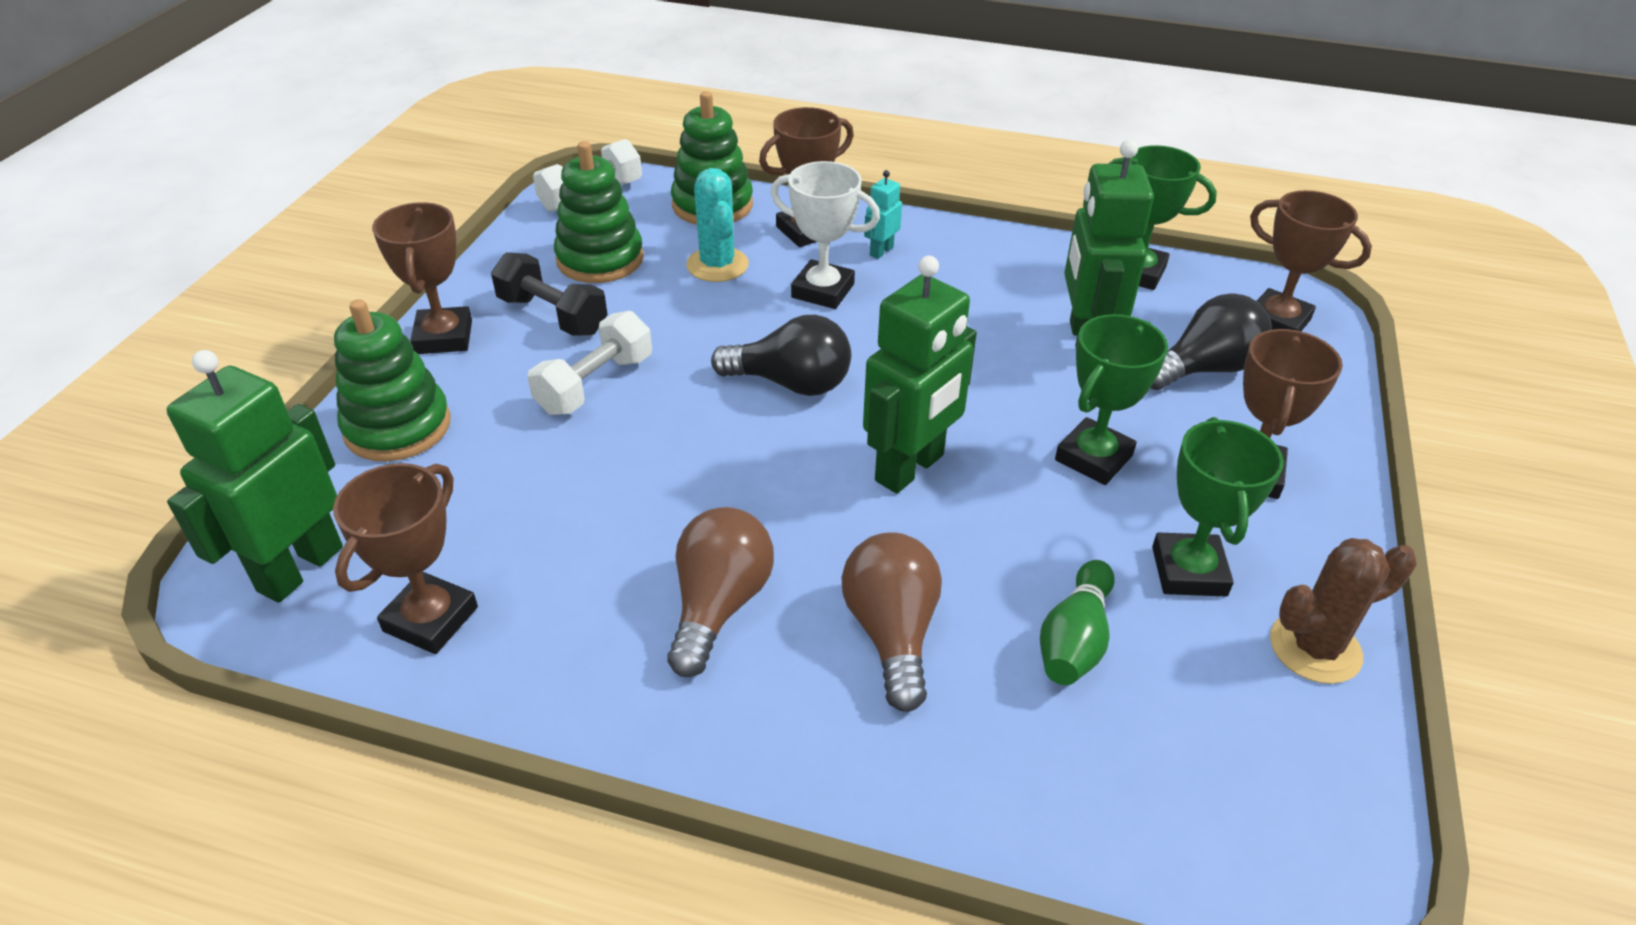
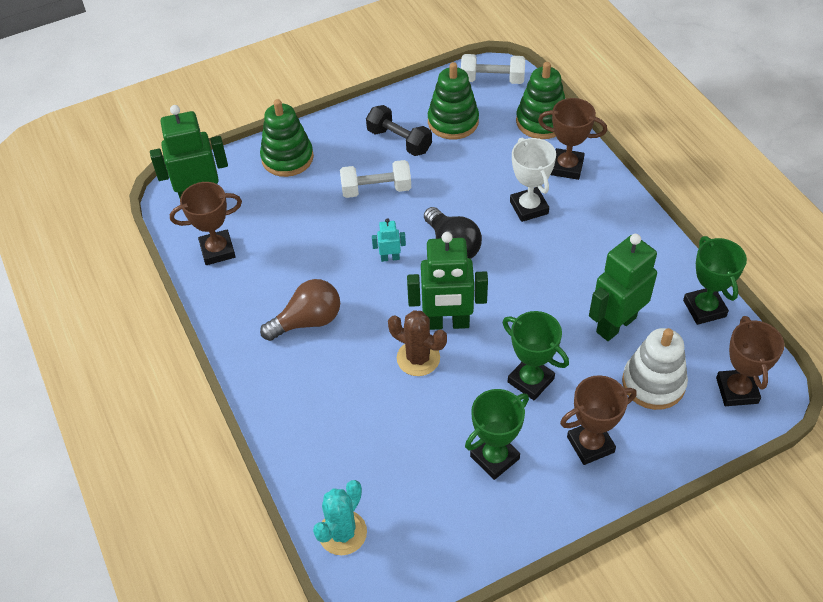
camera: 50 degrees right, 10 degrees up
brown trophy [372,202,472,354] -> none
black dumbbell [491,252,608,336] -> black dumbbell turned 45 degrees counterclockwise [366,105,432,156]
turquoise cactus [686,168,749,282] -> turquoise cactus moved to [313,480,367,555]
brown light bulb [841,532,942,712] -> none
turquoise robot [864,170,902,259] -> turquoise robot moved to [372,218,406,262]
green bowling pin [1040,560,1115,685] -> none
green trophy [1055,314,1168,485] -> green trophy turned 45 degrees clockwise [503,311,569,400]
black light bulb [1151,293,1272,390] -> white stacking toy [622,328,688,410]
brown cactus [1270,538,1417,684] -> brown cactus moved to [388,310,447,376]

